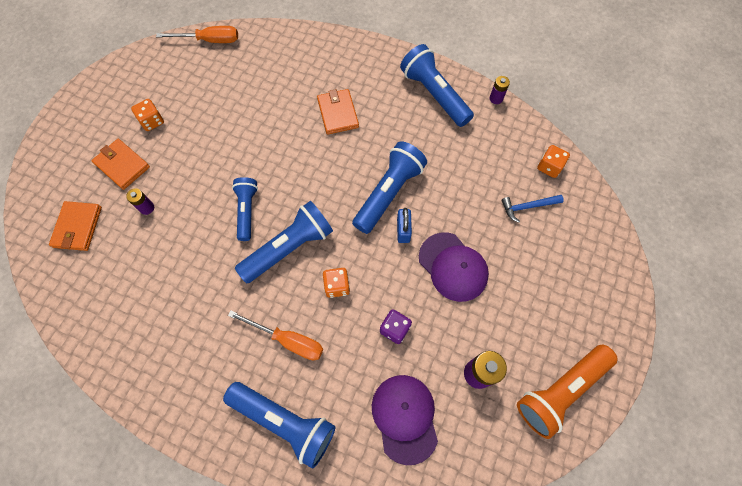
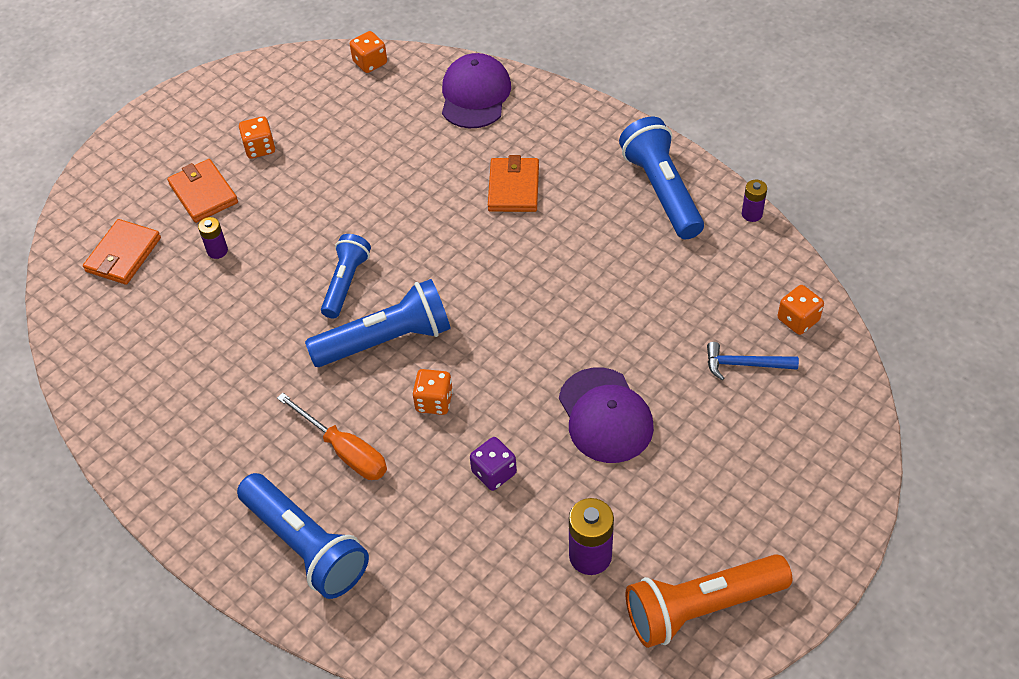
camera: 20 degrees right, 15 degrees down
orange screwdriver [156,26,238,43] -> orange dice [350,31,387,73]
blue flashlight [352,141,427,234] -> none
purple cap [372,375,438,465] -> purple cap moved to [442,53,511,128]
blue padlock [397,208,412,243] -> none

